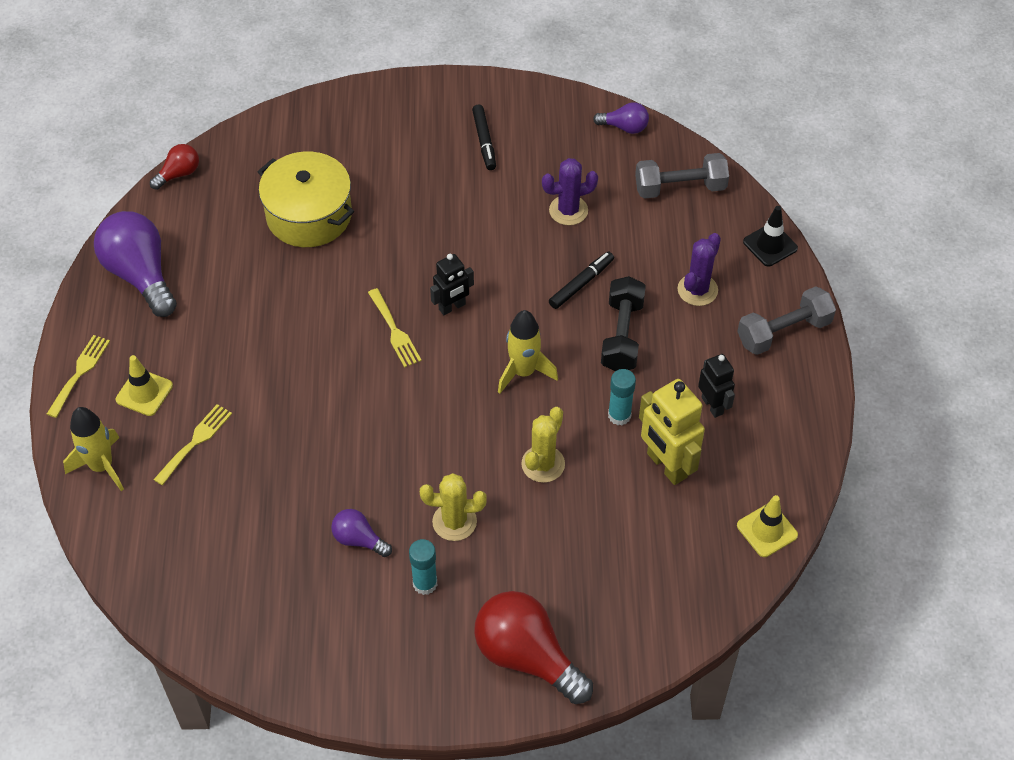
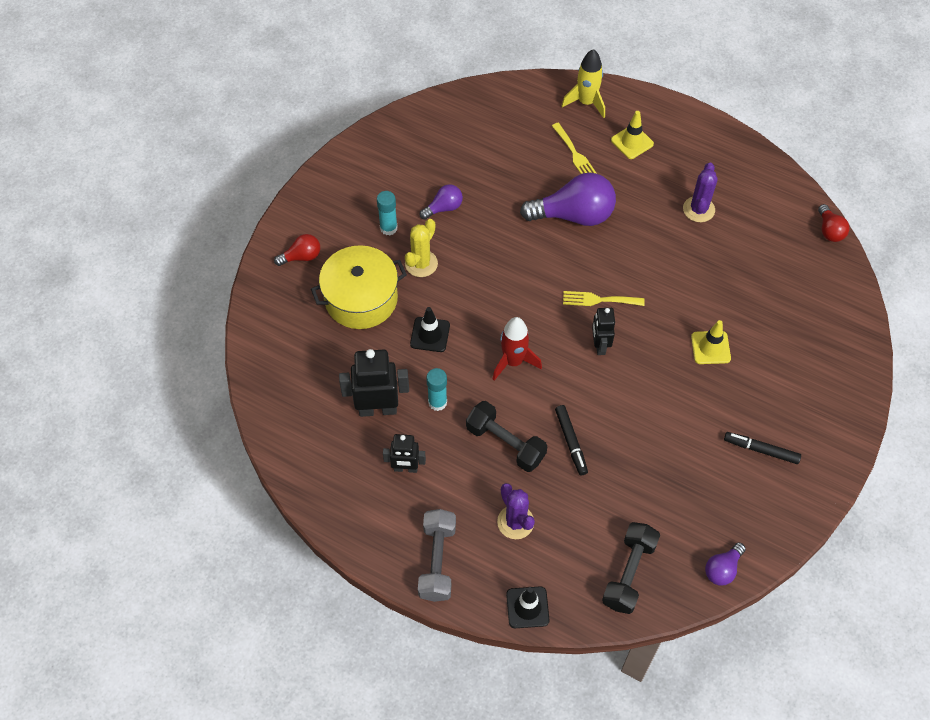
camera: 120 degrees right, 5 degrees up
yellow fork [47,335,110,418] -> none
purple light bulb [94,211,177,317] -> purple light bulb moved to [520,173,616,226]
yellow pot [258,151,354,247] -> yellow pot moved to [311,245,407,329]
red light bulb [474,591,593,704] -> red light bulb [274,234,320,266], size x0.51
yellow rocket [498,310,558,394] -> red rocket [493,317,542,381]
yellow cactus [521,407,565,483] -> black traffic cone [410,307,450,352]
purple cactus [542,158,598,225] -> purple cactus moved to [683,163,718,222]
grey dumbbell [635,153,729,199] -> black dumbbell [602,522,660,614]
yellow robot [639,379,705,485] -> black robot [339,349,409,417]
yellow traffic cone [737,495,798,557] -> yellow traffic cone moved to [691,320,731,364]

